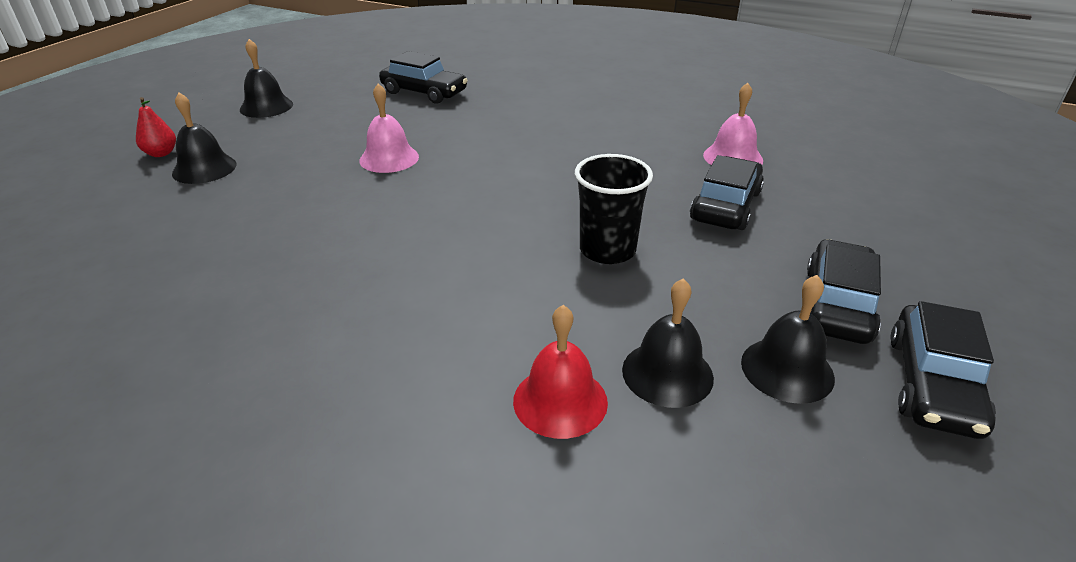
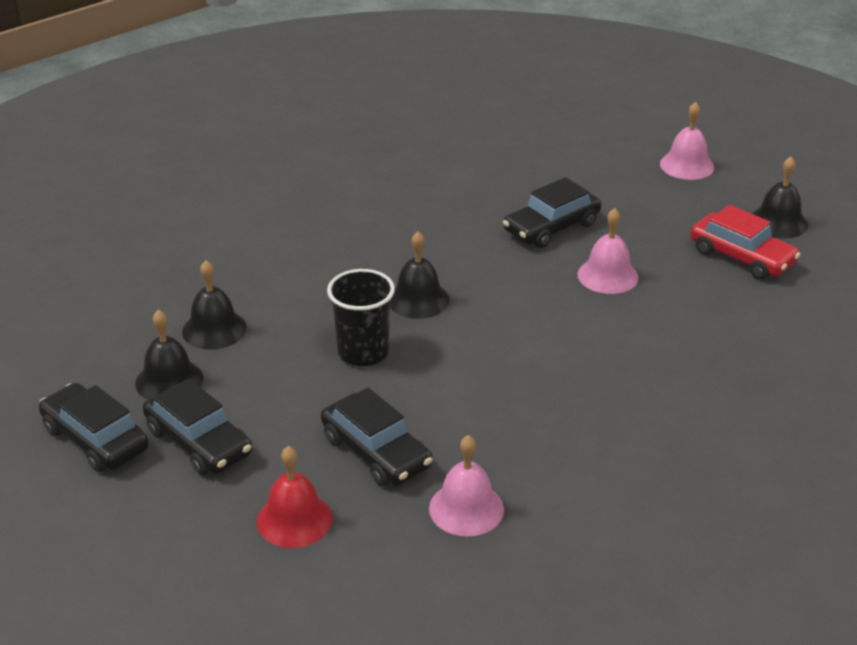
camera: 115 degrees right, 0 degrees up
red pear [136,97,176,157] -> pink bell [660,102,714,180]
black bell [172,93,237,184] -> black bell moved to [390,231,450,319]
black car [379,51,468,104] -> black car moved to [503,177,601,248]
red bell [513,305,608,439] -> red bell moved to [257,446,333,548]
none -> red car [690,205,800,280]

